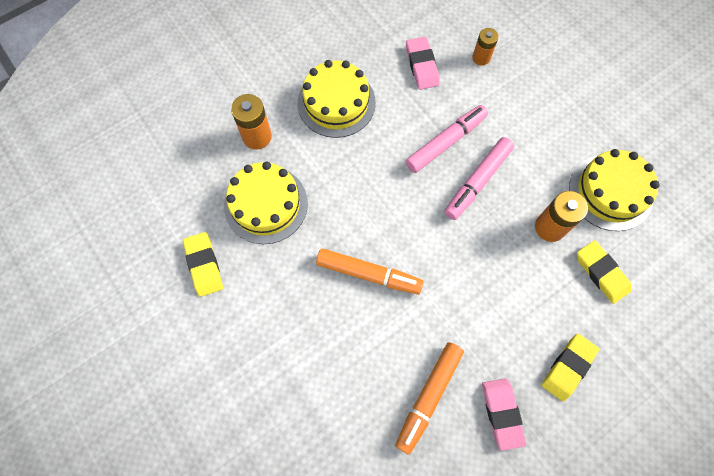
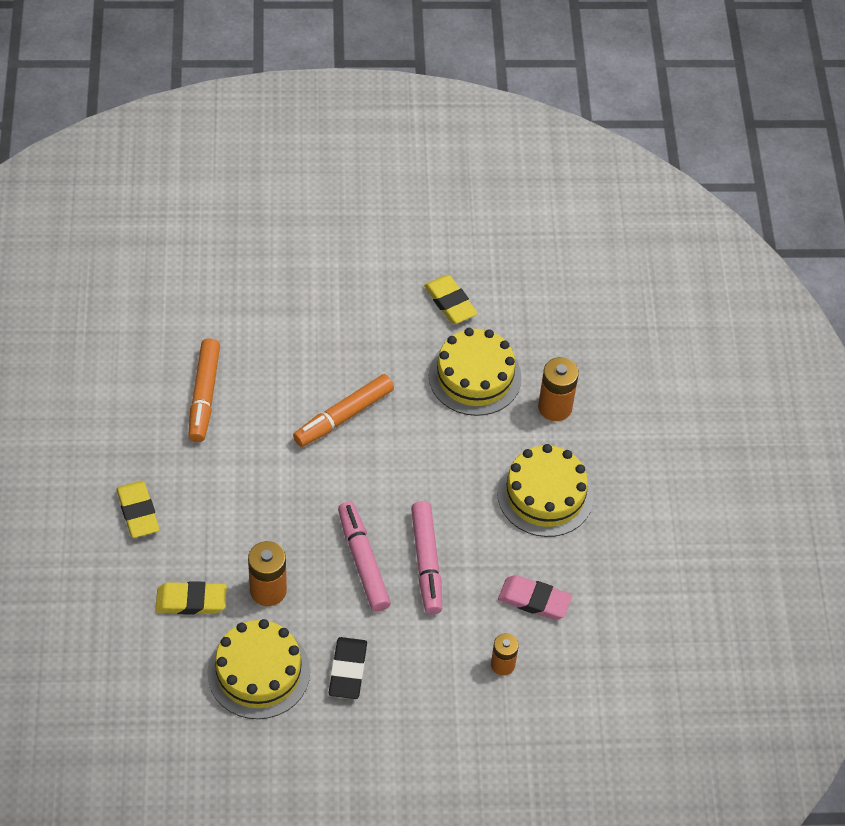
camera: 120 degrees right, 15 degrees down
yellow eraser [183,232,223,297] -> yellow eraser turned 45 degrees clockwise [424,275,478,324]
orange marker [395,342,464,455] -> orange marker turned 150 degrees counterclockwise [188,338,220,442]
pink eraser [482,379,526,451] -> none
none -> black eraser [329,637,367,699]

